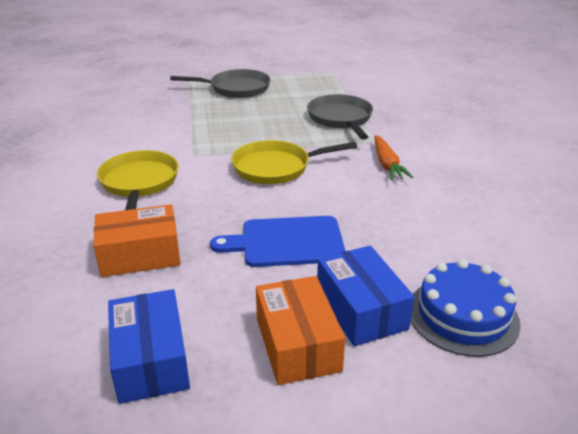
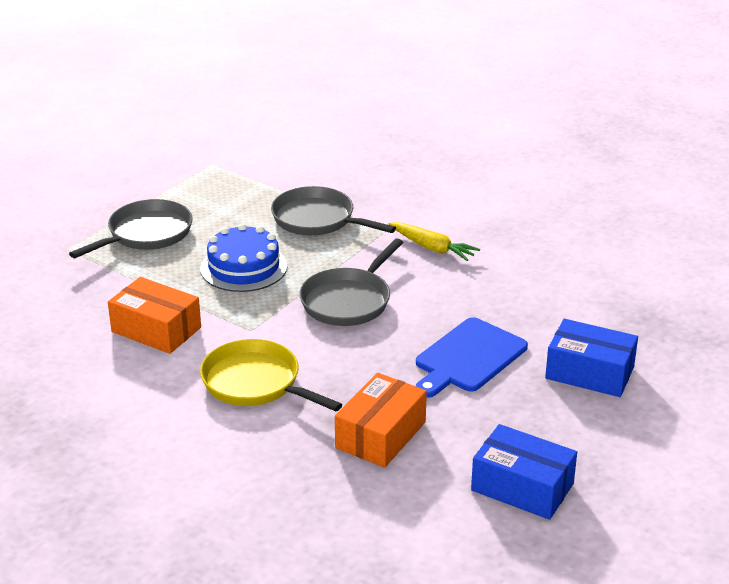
camera: 45 degrees left, 0 degrees up
yellow pan [231,140,357,184] -> grey pan [299,238,403,326]
orange box [256,276,345,385] -> orange box moved to [108,277,201,354]
orange carrot [375,135,413,180] -> yellow carrot [389,222,480,261]
blue cake [411,259,520,357] -> blue cake moved to [200,223,287,292]

